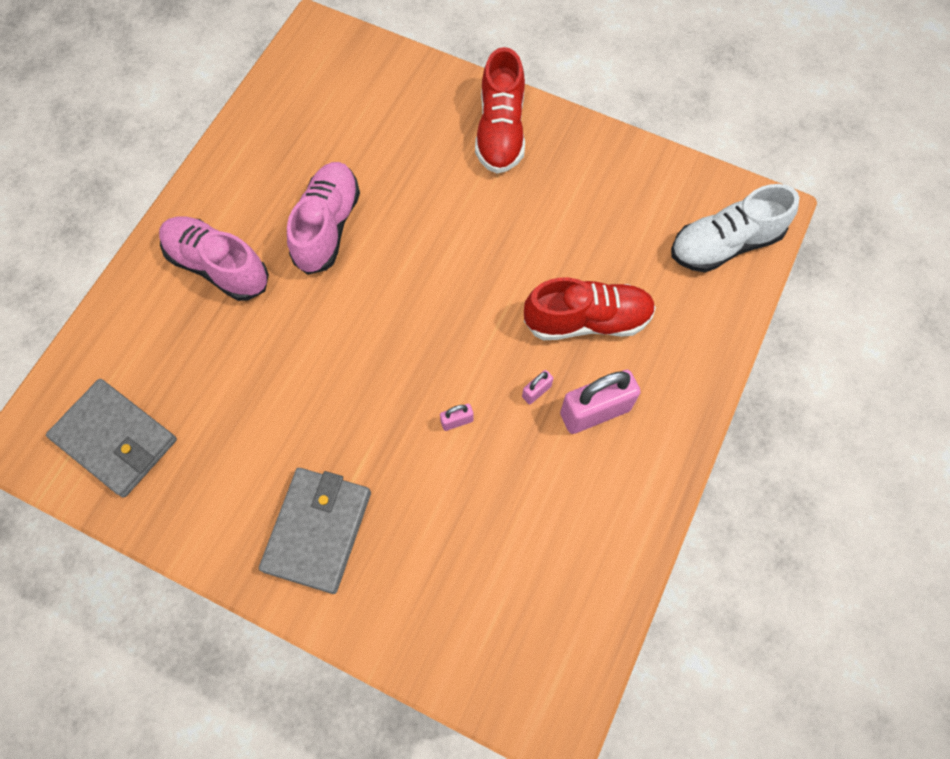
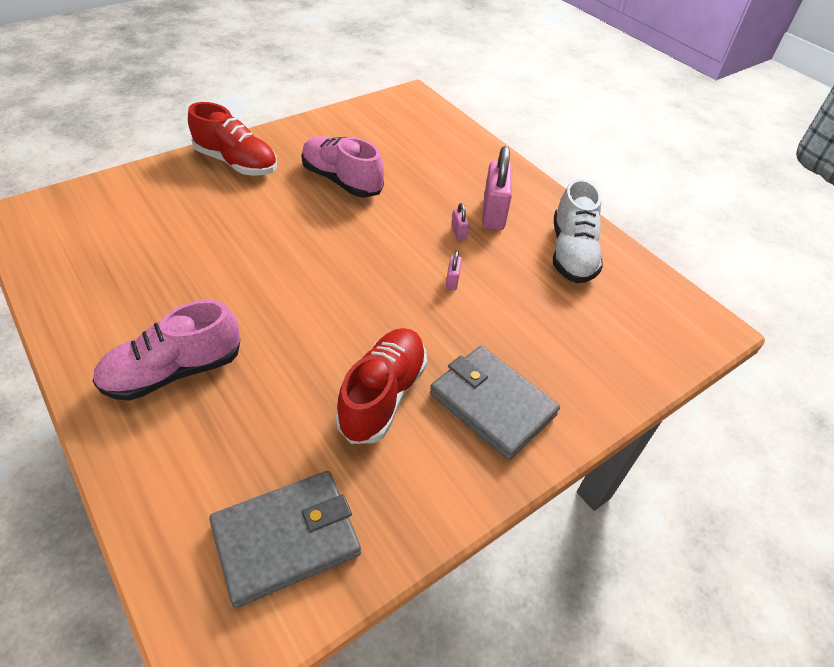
camera: 65 degrees left, 20 degrees down
pink shoe [287,162,360,275] -> pink shoe moved to [301,136,384,198]
red shoe [524,278,656,340] -> red shoe moved to [336,328,427,444]
white shoe [671,184,799,272] -> white shoe moved to [553,179,603,283]

